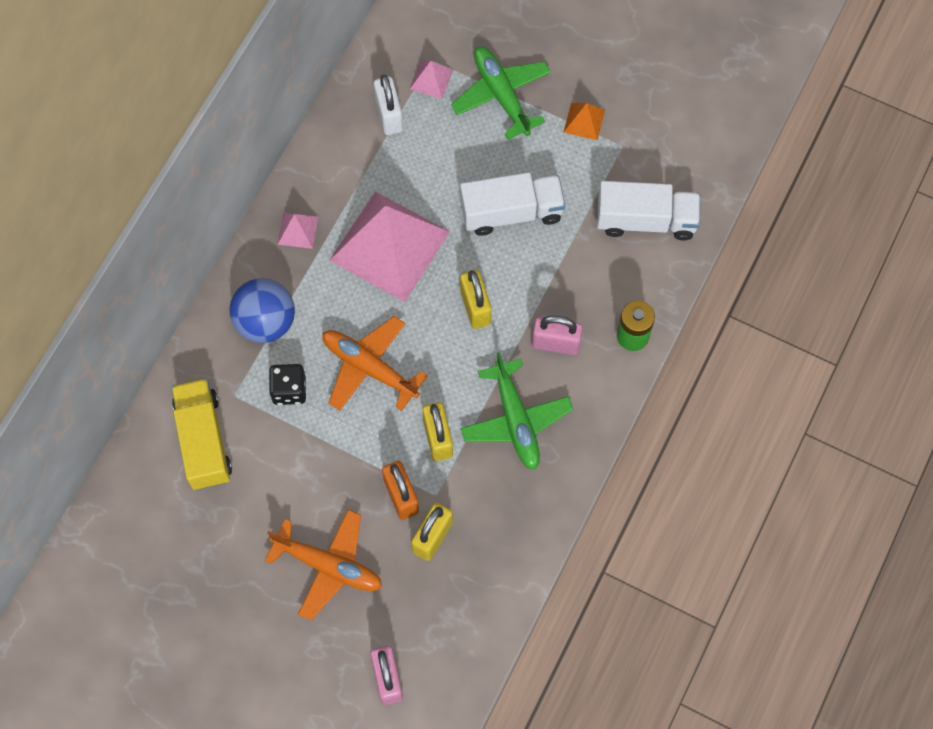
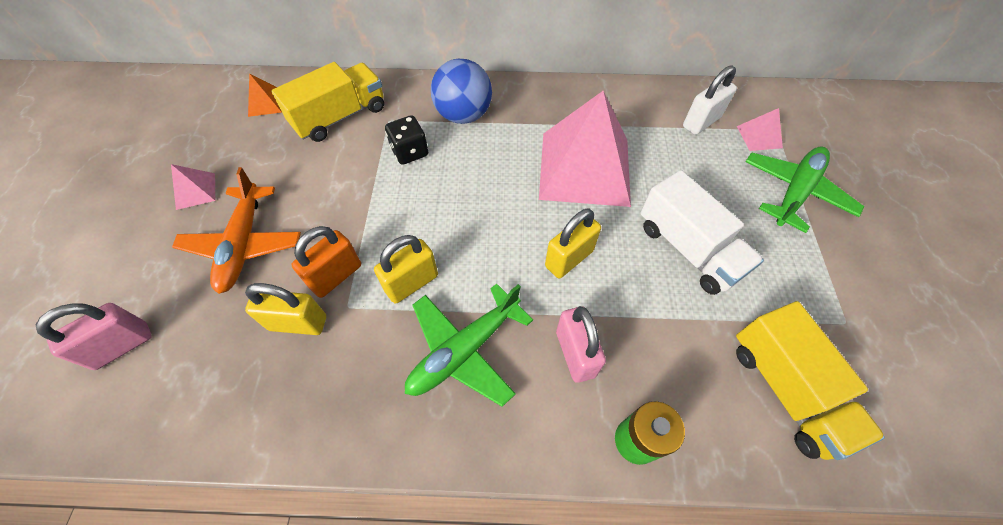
camera: 65 degrees right, 10 degrees down
pink pyramid [277,212,318,249] -> pink pyramid moved to [171,164,215,210]
orange plane [322,316,428,411] -> none
orange pyramid [564,102,605,140] -> orange pyramid moved to [248,74,282,117]
white truck [597,181,700,240] -> yellow truck [736,301,885,460]

